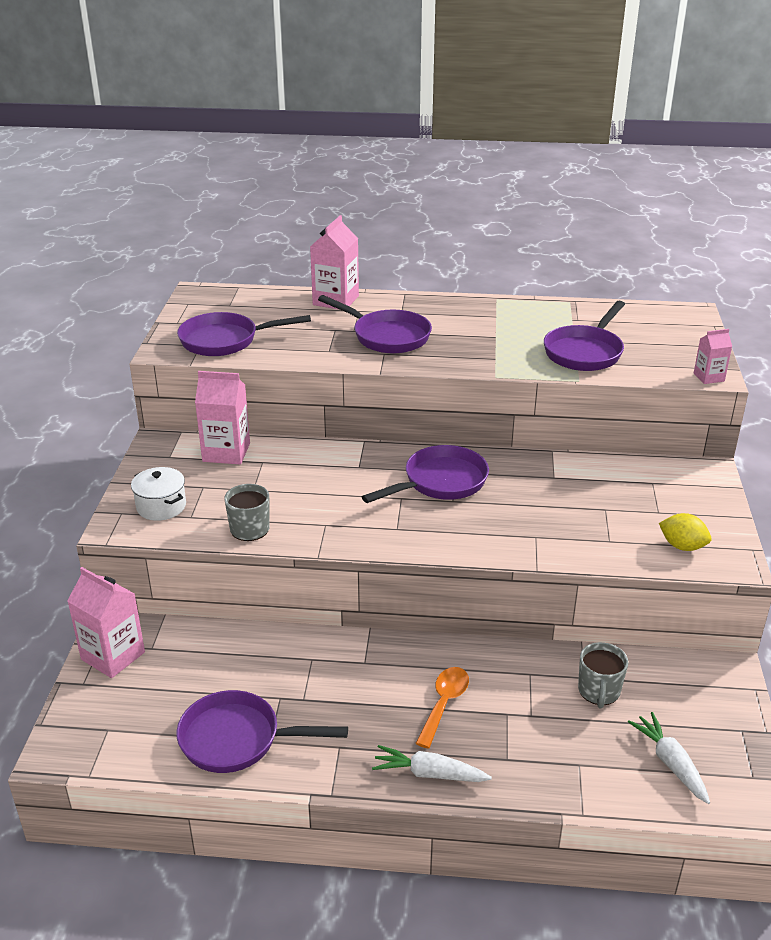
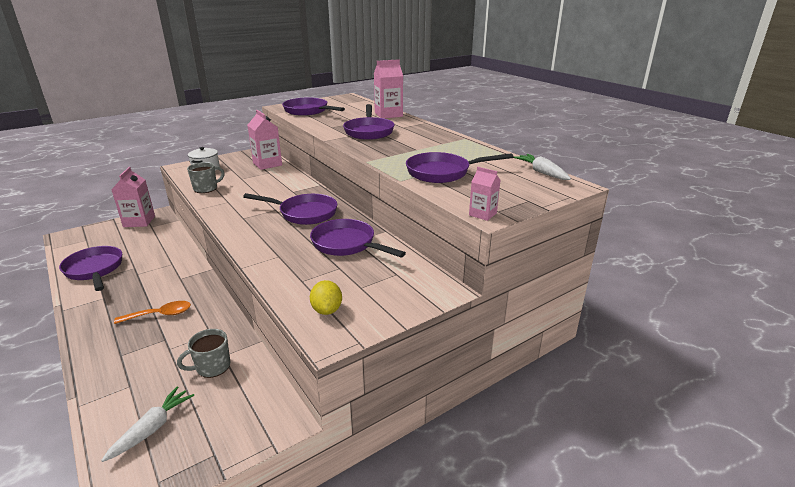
camera: 50 degrees right, 5 degrees down
white carrot [372,745,492,782] -> white carrot moved to [513,154,571,180]
none -> purple pan [310,219,406,257]

